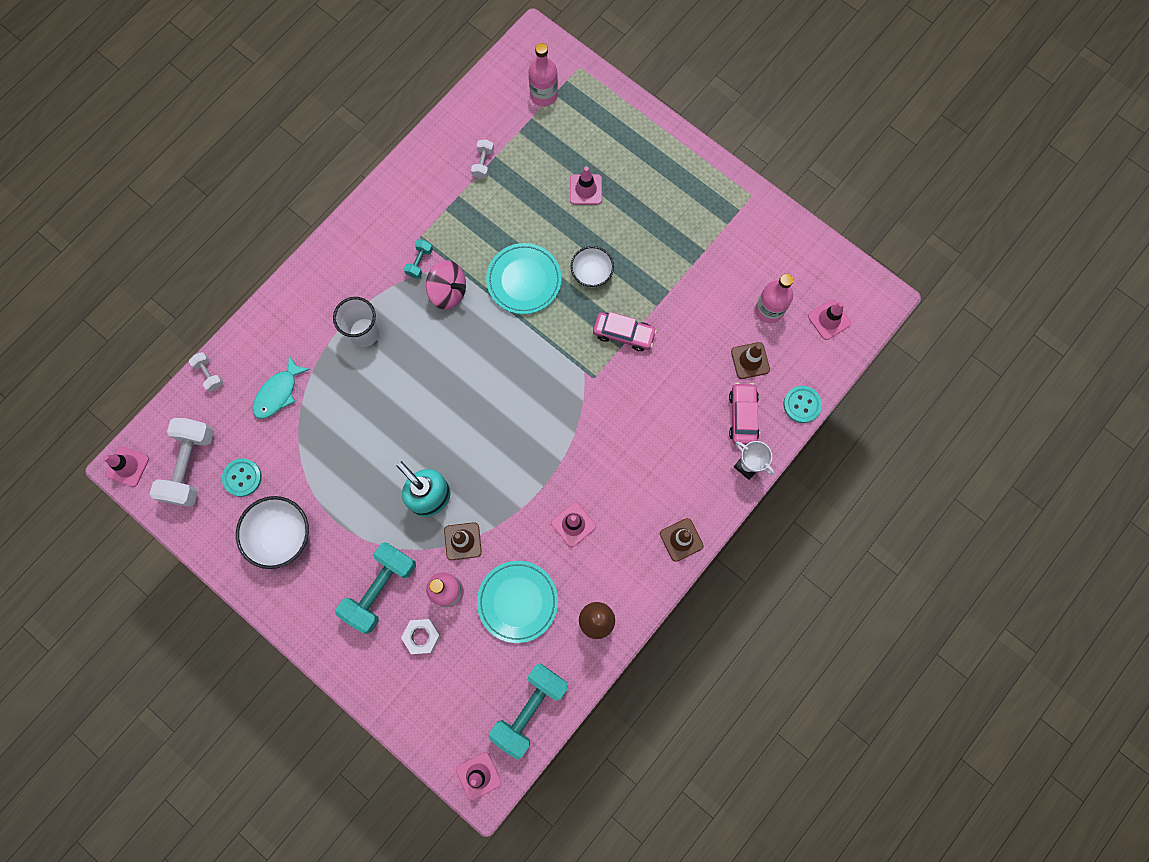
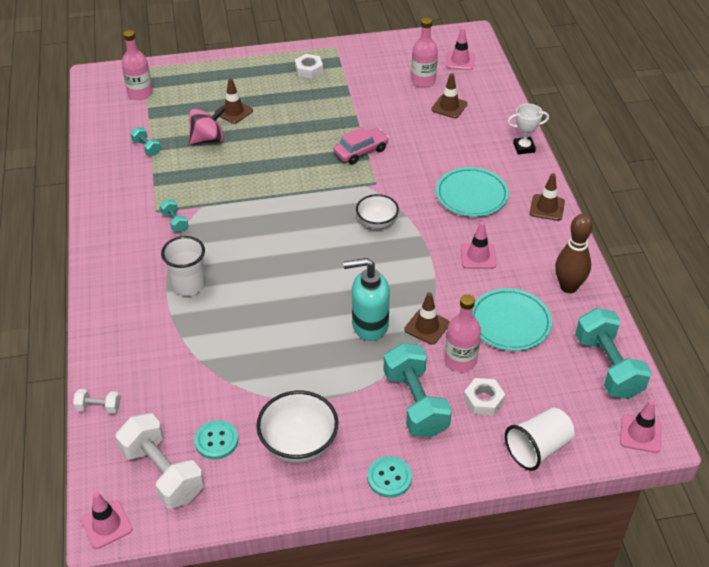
camera: 50 degrees left, 30 degrees down
turquoise fish [252,355,310,419] -> none
pink spinning top [426,260,466,310] -> pink spinning top moved to [189,106,225,145]
white dumbbell [471,139,494,179] -> turquoise dumbbell [130,127,161,156]
turquoise plate [486,243,562,314] -> turquoise plate moved to [436,167,509,217]
pink traffic cone [570,166,602,205] -> brown traffic cone [215,78,253,124]
white bowl [571,246,614,287] -> white bowl moved to [356,194,399,229]
pink car [729,383,759,445] -> none
turquoise button [784,386,822,423] -> turquoise button moved to [367,456,412,498]
none -> white nut [295,54,323,79]
none -> white cup [505,408,575,471]

